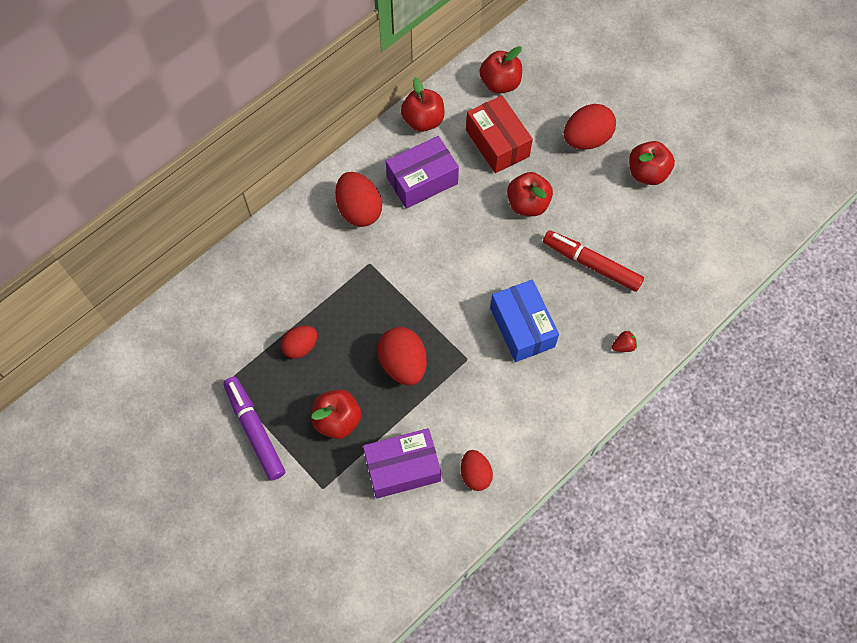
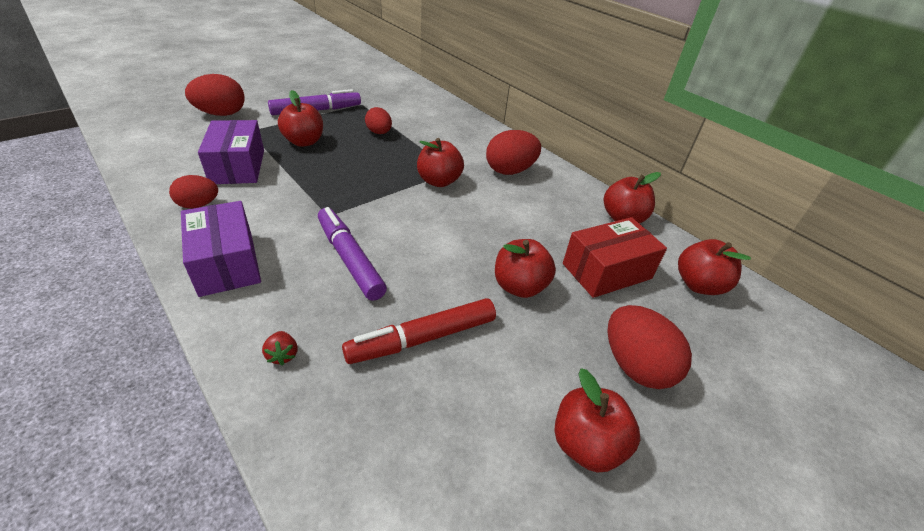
camera: 90 degrees right, 25 degrees down
red egg [377,327,427,385] -> red egg moved to [185,74,245,116]
purple box [386,136,459,209] -> purple box moved to [181,201,261,297]
blue box [490,280,559,362] -> purple marker [318,207,387,301]
red marker [543,230,644,292] -> red marker turned 150 degrees counterclockwise [342,298,496,364]
none -> red apple [417,138,464,187]

